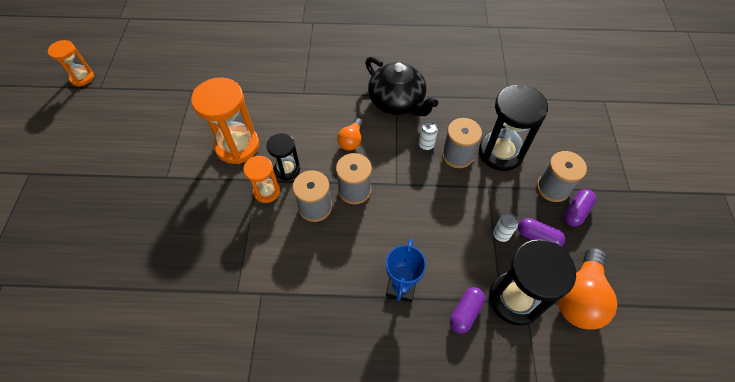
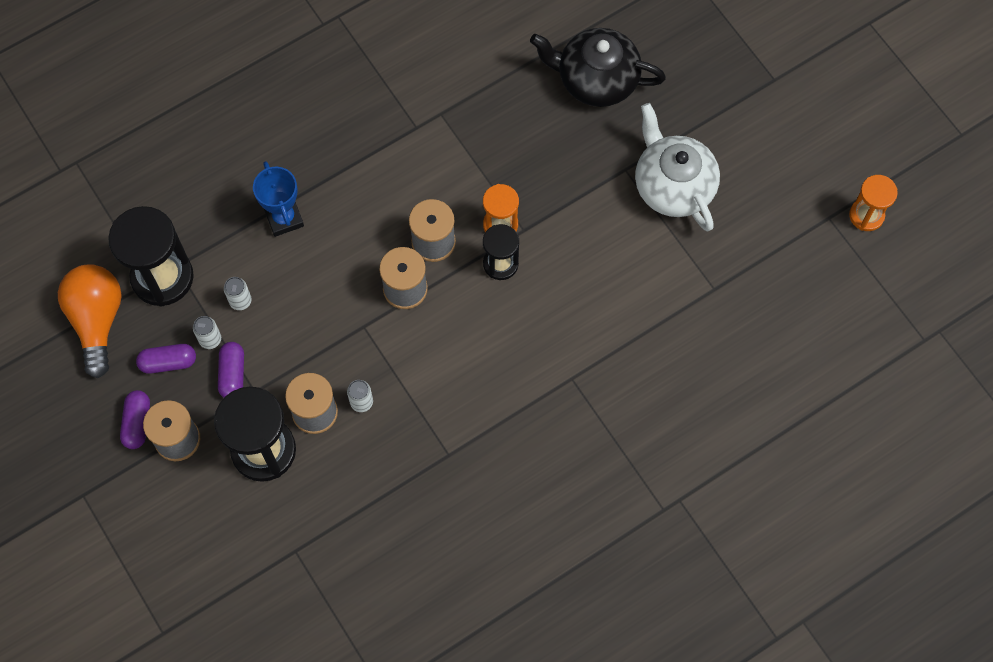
camera: 145 degrees right, 10 degrees up
orange hourglass [191,78,259,164] -> none
orange light bulb [337,118,363,151] -> none
black teapot [365,57,438,116] -> black teapot moved to [530,28,666,107]
purple capsule [450,287,485,333] -> purple capsule moved to [218,342,244,398]
none -> white can [224,277,251,310]
none -> white teapot [635,103,720,231]

